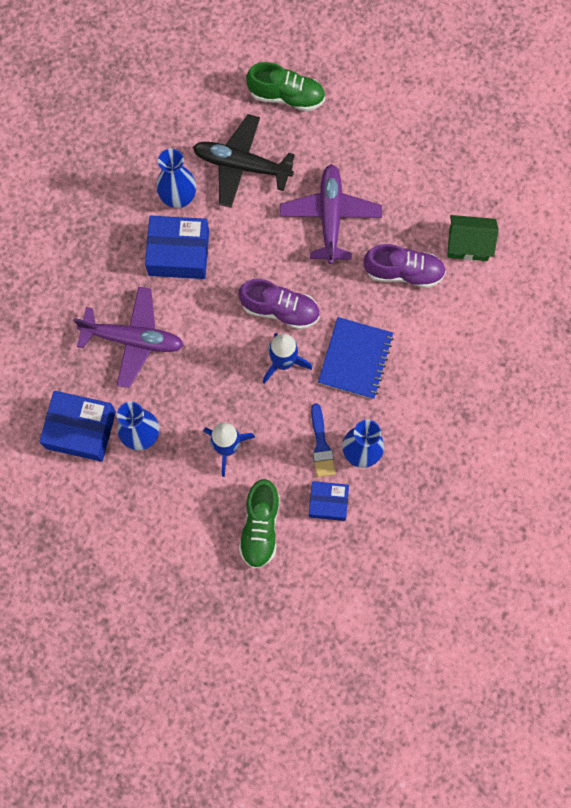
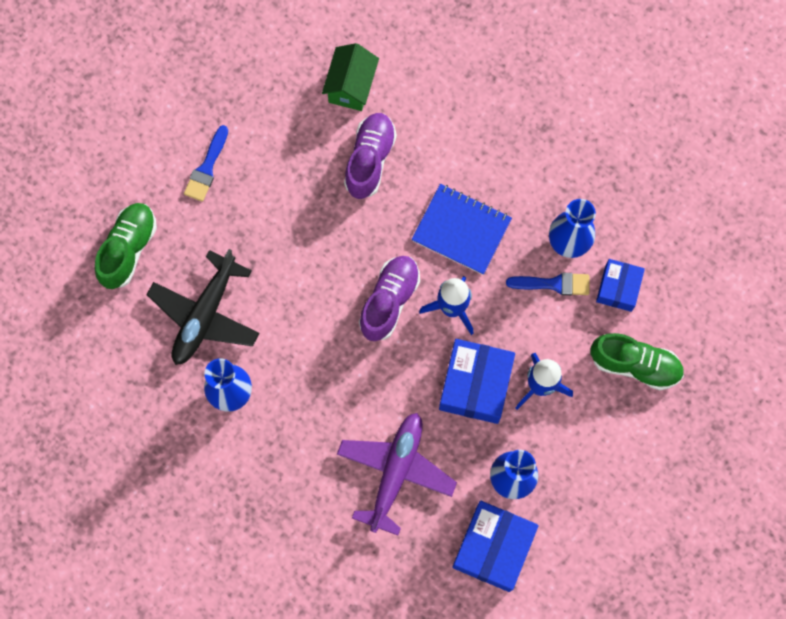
camera: 80 degrees left, 0 degrees up
blue box [145,216,209,279] -> blue box moved to [439,339,515,424]
purple plane [280,164,382,264] -> none
none -> blue brush [184,125,228,202]

